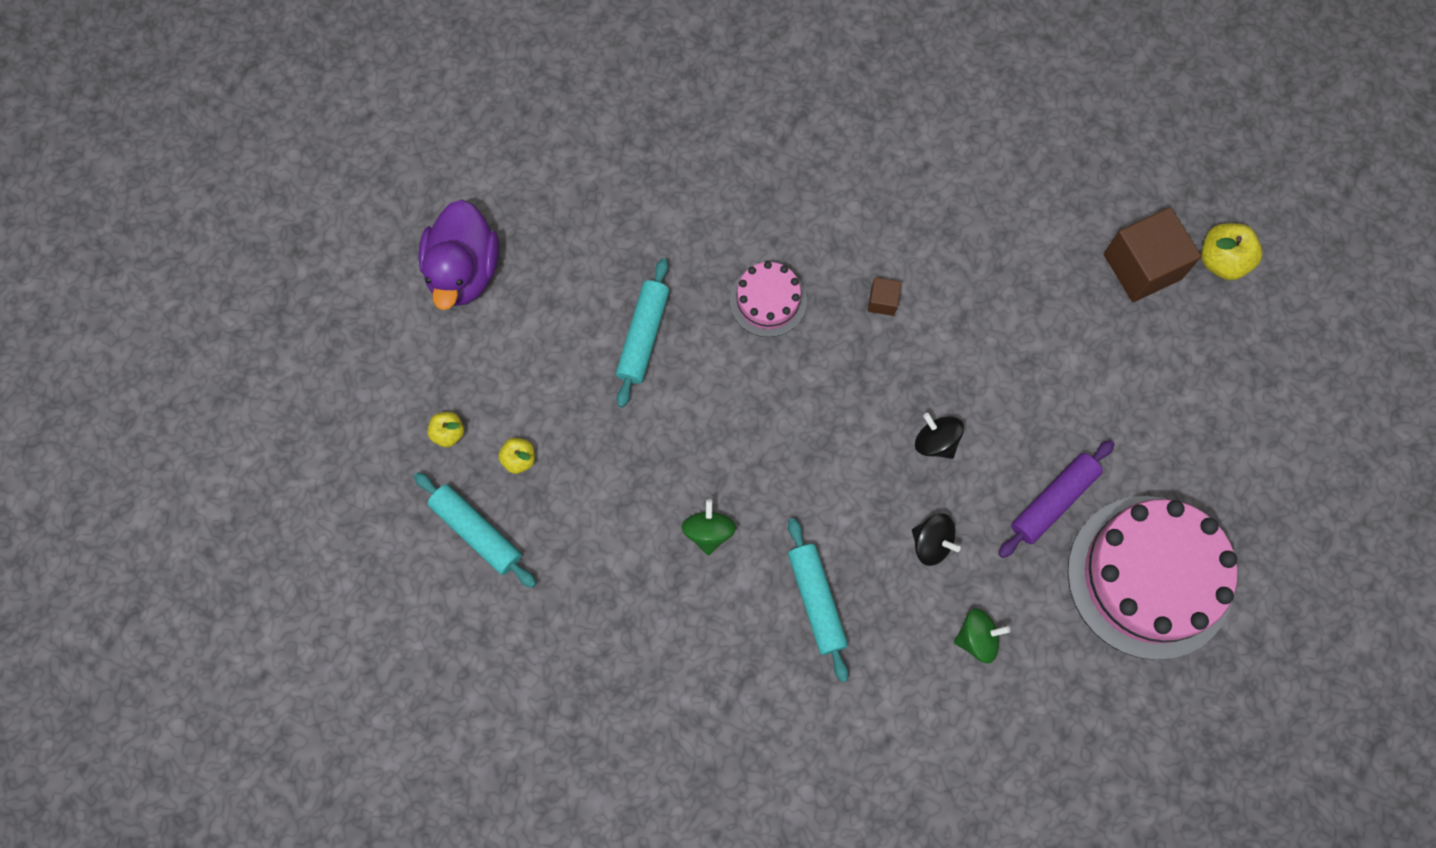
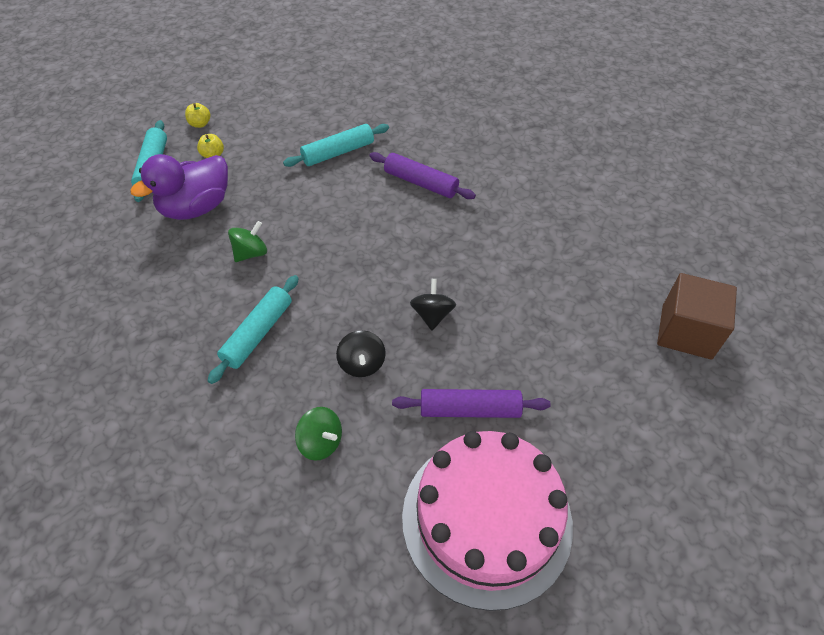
camera: 45 degrees right, 20 degrees down
purple duck [418,200,499,310] -> purple duck moved to [130,154,228,220]
pink cake [730,261,807,337] -> purple rolling pin [369,152,476,199]
brown cube [868,277,901,316] -> none
yellow apple [1201,223,1262,280] -> none

